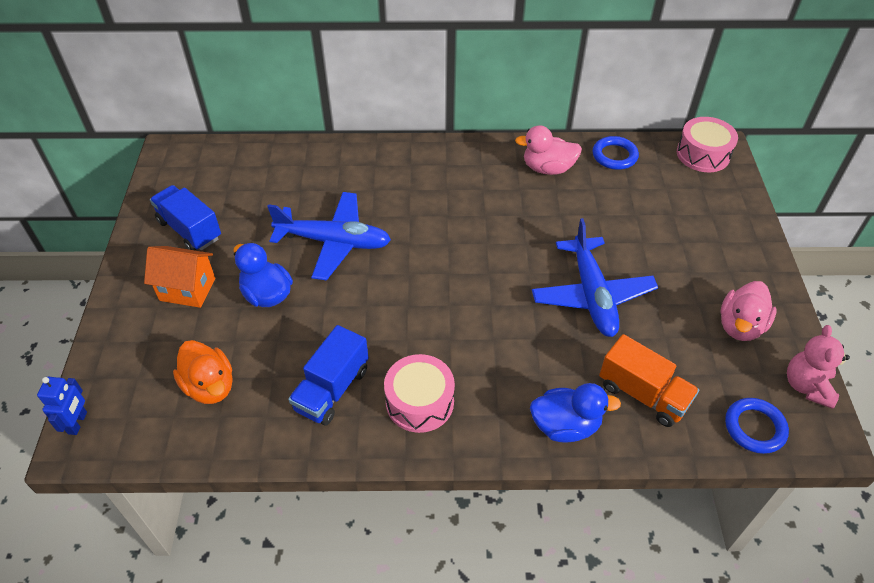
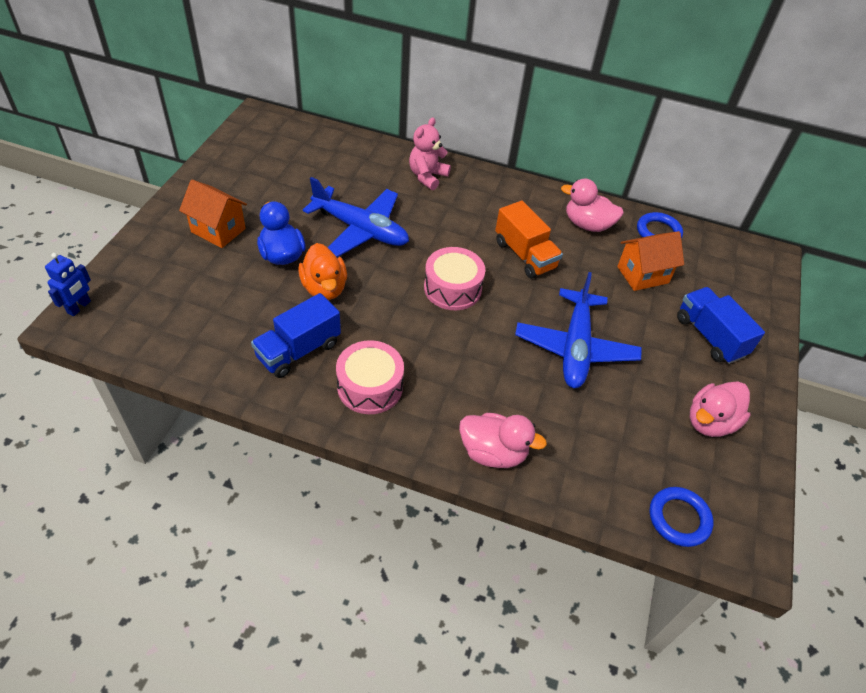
camera: 15 degrees right, 0 degrees up
blue truck [150,185,221,251] -> blue truck moved to [677,287,765,364]
orange duck [173,340,232,404] -> orange duck moved to [298,243,347,300]
blue duck [530,383,621,443] -> pink duck [459,413,547,468]
orange truck [599,334,699,427] -> orange truck moved to [495,201,563,278]
pink drum [677,117,738,172] -> pink drum moved to [424,247,485,310]
pink teddy bear [787,325,850,409] -> pink teddy bear moved to [409,118,451,190]
none -> orange house [617,231,684,291]

